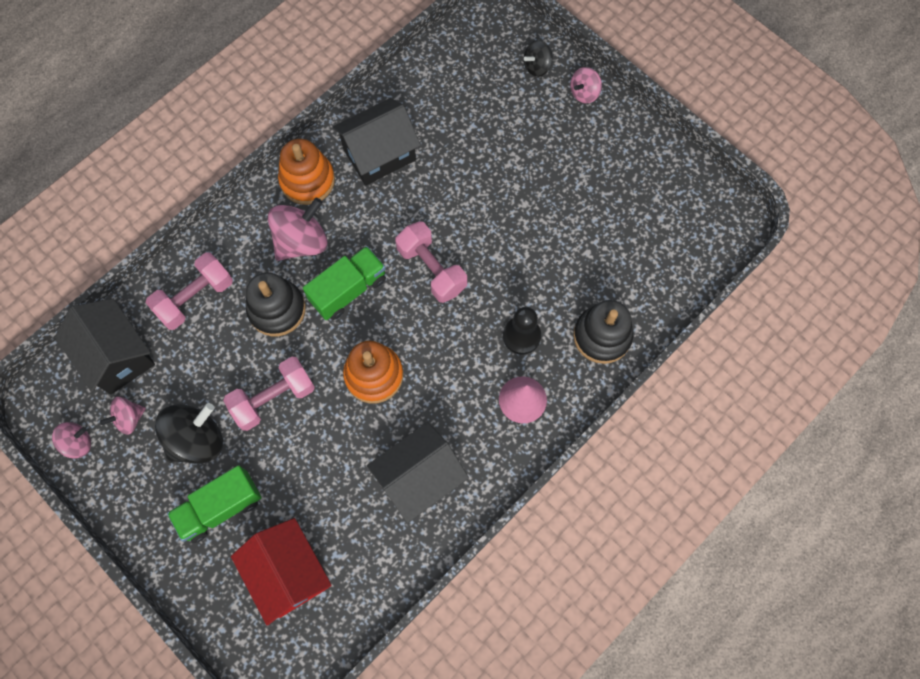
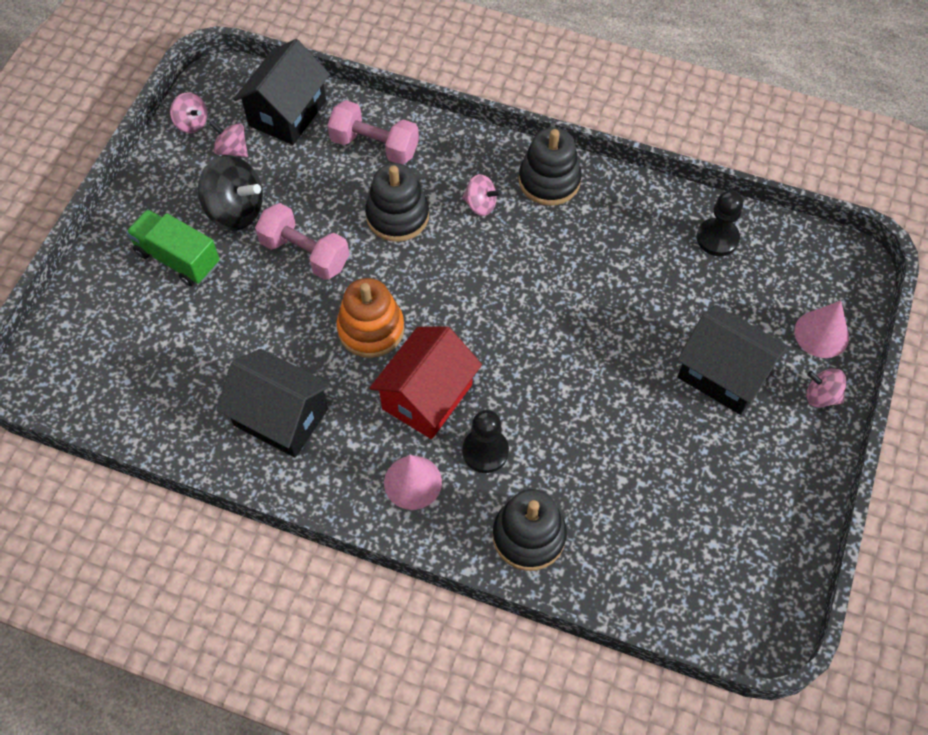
camera: 65 degrees right, 10 degrees down
red house [231,518,332,626] -> red house moved to [370,327,482,439]
pink spinning top [268,198,328,261] -> pink spinning top [462,174,502,216], size x0.56
orange stacking toy [278,139,335,205] -> black stacking toy [519,128,582,206]
green truck [303,246,386,320] -> none
black house [332,98,421,186] -> black house moved to [677,305,788,415]
pink dumbbell [395,221,467,303] -> none
black spinning top [524,40,553,77] -> pink cone [794,301,849,358]
none -> black pawn [697,190,743,256]

